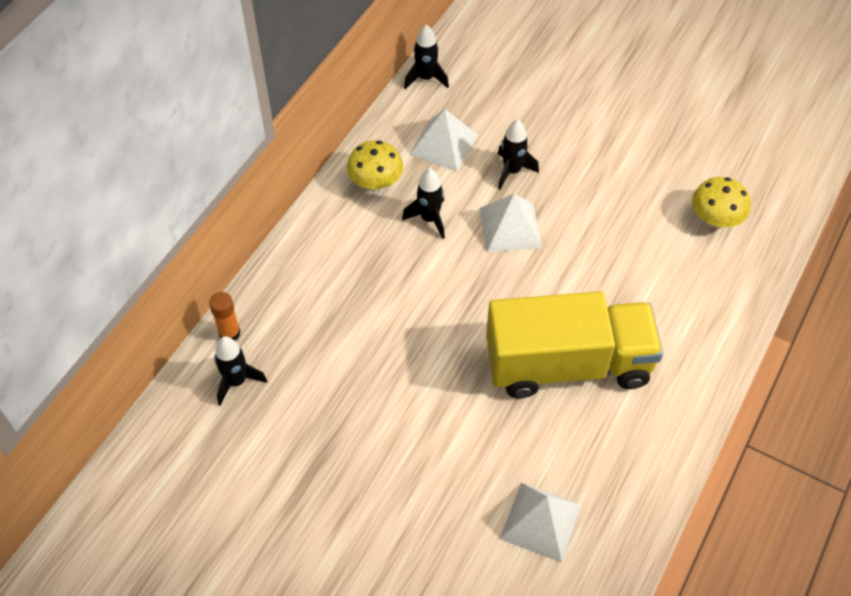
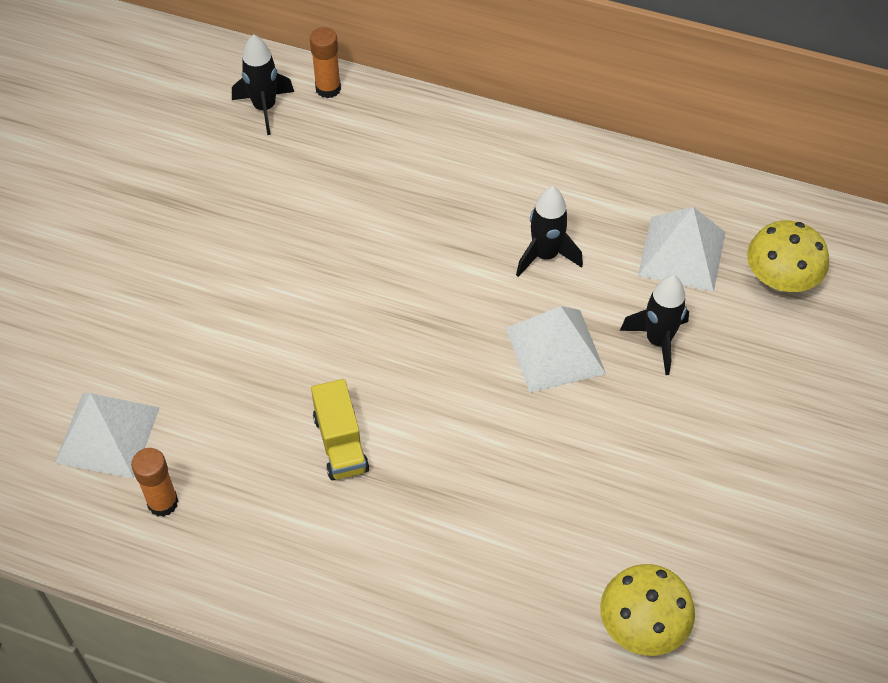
camera: 80 degrees right, 0 degrees up
yellow mushroom [347,140,403,191] -> yellow mushroom moved to [747,220,829,292]
black rocket [404,25,449,89] -> none
yellow truck [486,291,663,398] -> yellow truck [311,379,369,480], size x0.41
none -> orange glue stick [131,448,178,517]

